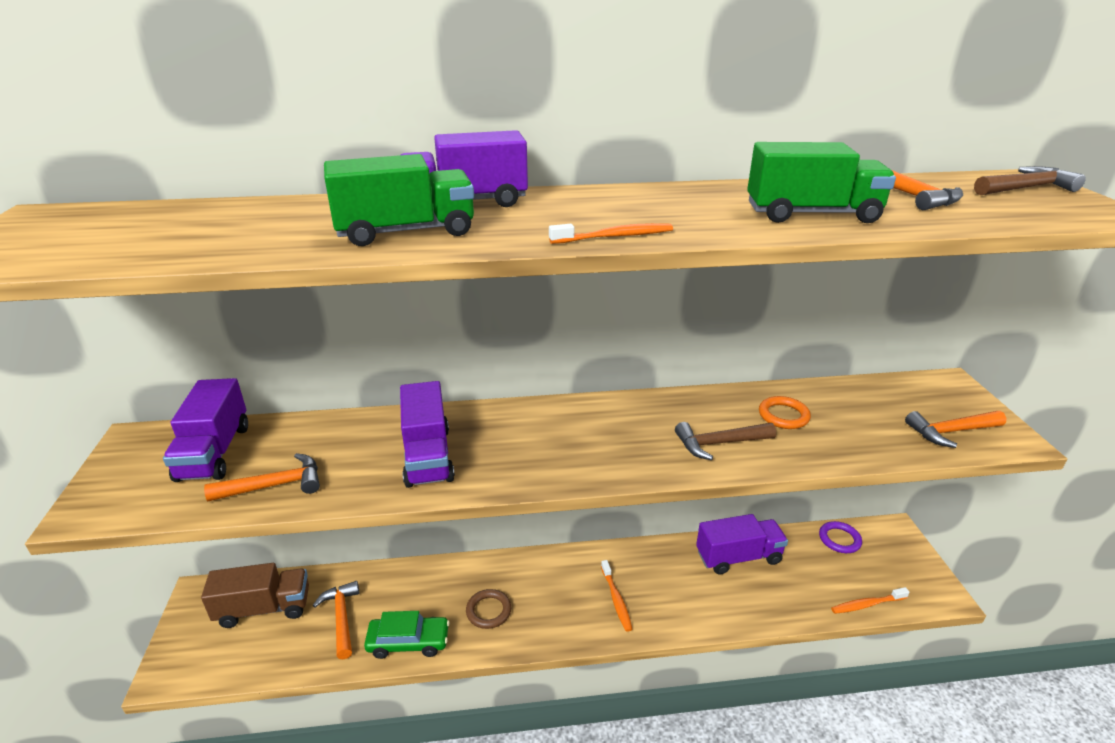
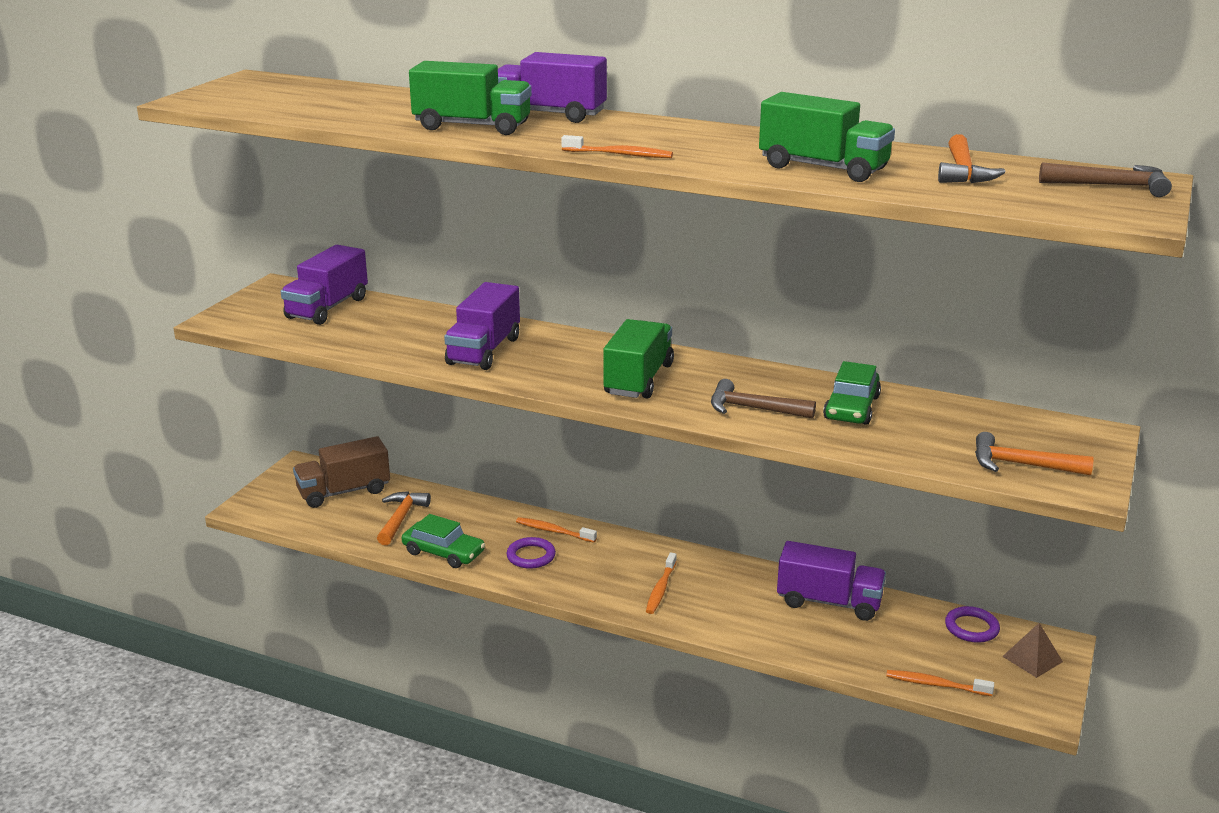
camera: 30 degrees right, 5 degrees down
brown truck [201,563,309,628] -> brown truck turned 135 degrees clockwise [293,436,390,508]
orange hammer [204,453,320,502] -> none
brown ring [466,589,511,629] -> purple ring [507,537,556,569]
orange ring [759,396,811,429] -> green car [823,361,881,425]
none -> orange toothbrush [516,517,597,543]
none -> green truck [603,319,674,399]
none -> brown pyramid [1002,623,1063,678]

